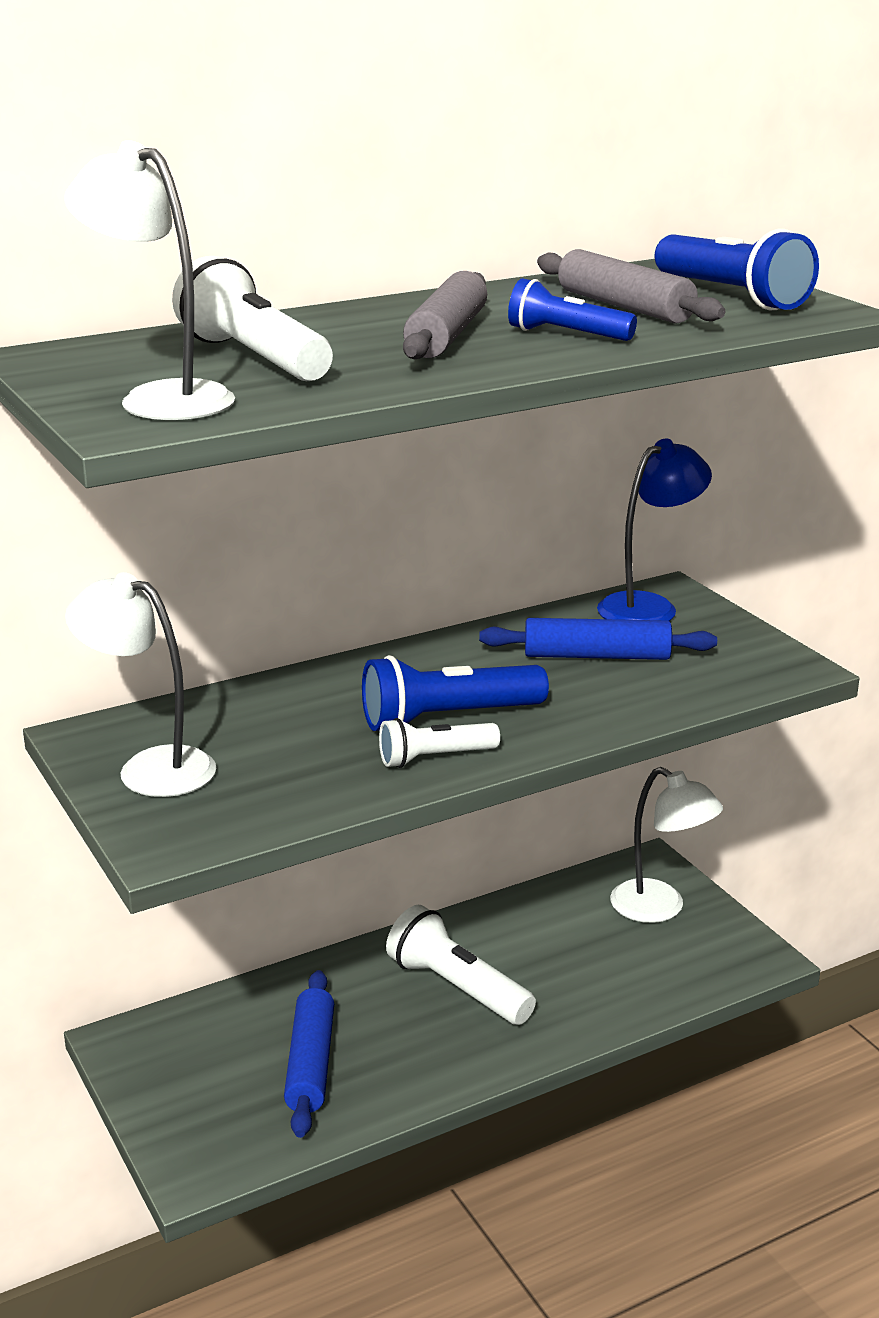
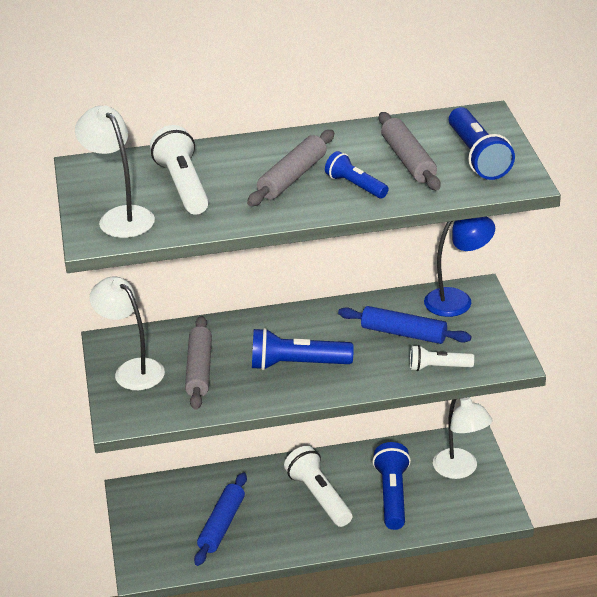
camera: 20 degrees right, 10 degrees up
white flashlight [379,718,500,768] -> white flashlight moved to [410,345,474,371]
none -> grey rolling pin [185,316,212,410]
none -> blue flashlight [373,442,411,530]

